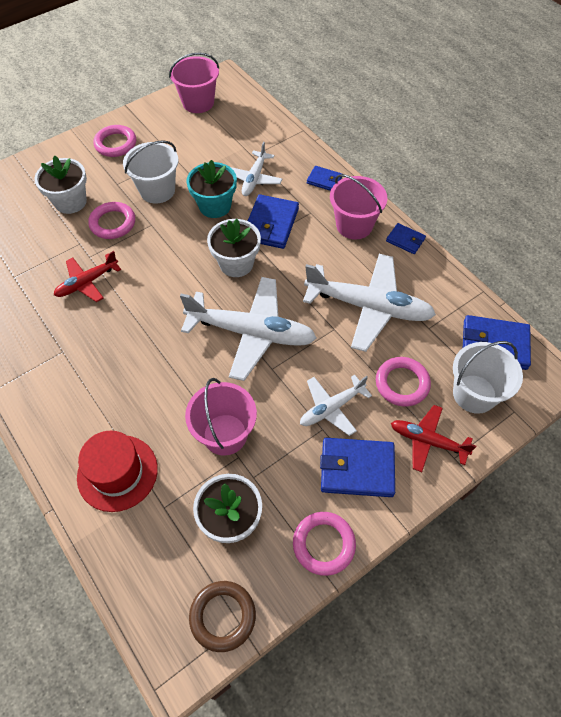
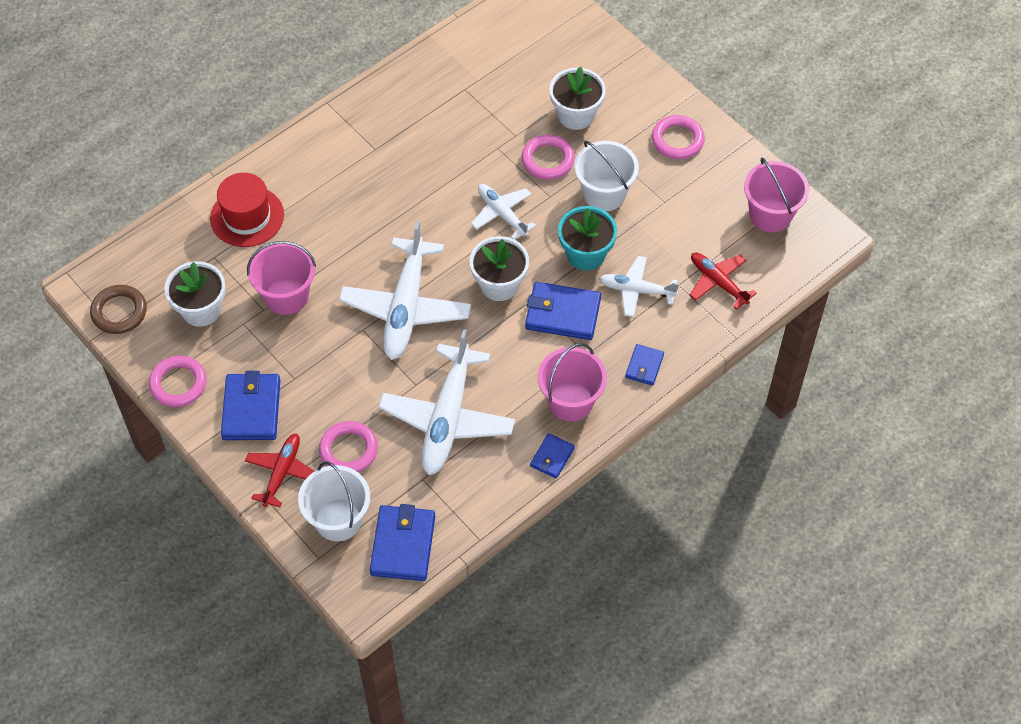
camera: 85 degrees right, 0 degrees up
red plane [54,251,121,302] -> red plane moved to [690,252,757,310]
white plane [300,375,372,436] -> white plane moved to [471,184,536,240]

